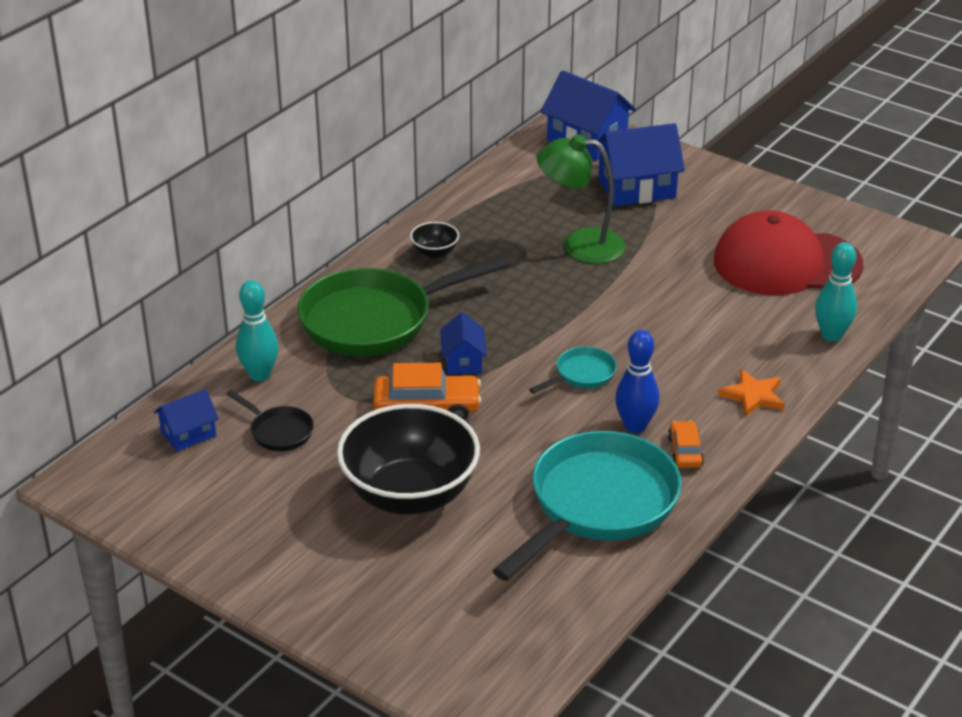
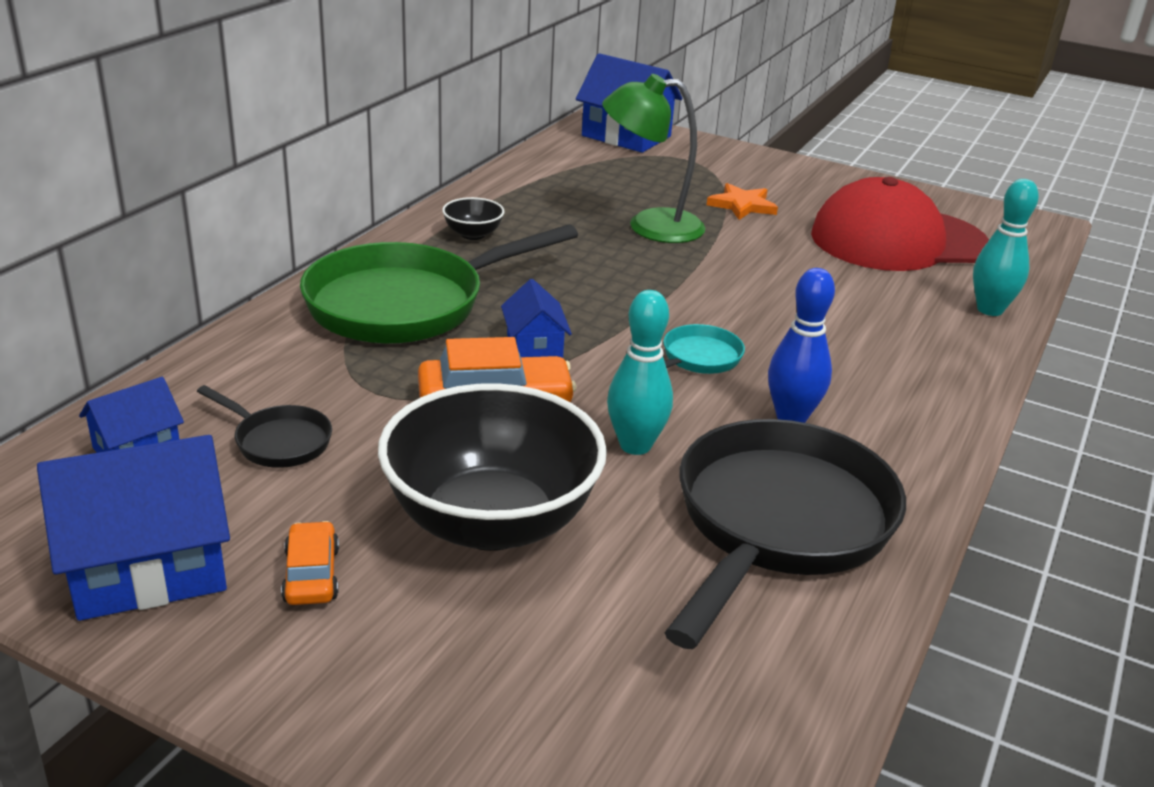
camera: 10 degrees left, 5 degrees down
turquoise bowling pin [236,280,279,381] -> turquoise bowling pin moved to [607,290,673,455]
turquoise pan [492,431,681,581] -> black pan [664,419,906,649]
blue house [594,123,685,206] -> blue house moved to [37,435,230,621]
orange car [668,421,704,468] -> orange car moved to [281,521,339,605]
orange star [718,369,785,417] -> orange star moved to [707,183,778,220]

